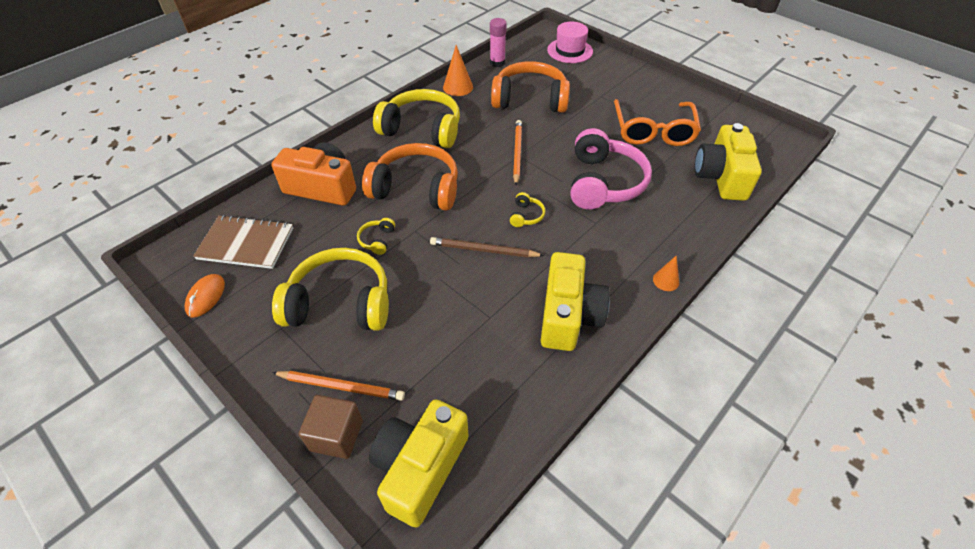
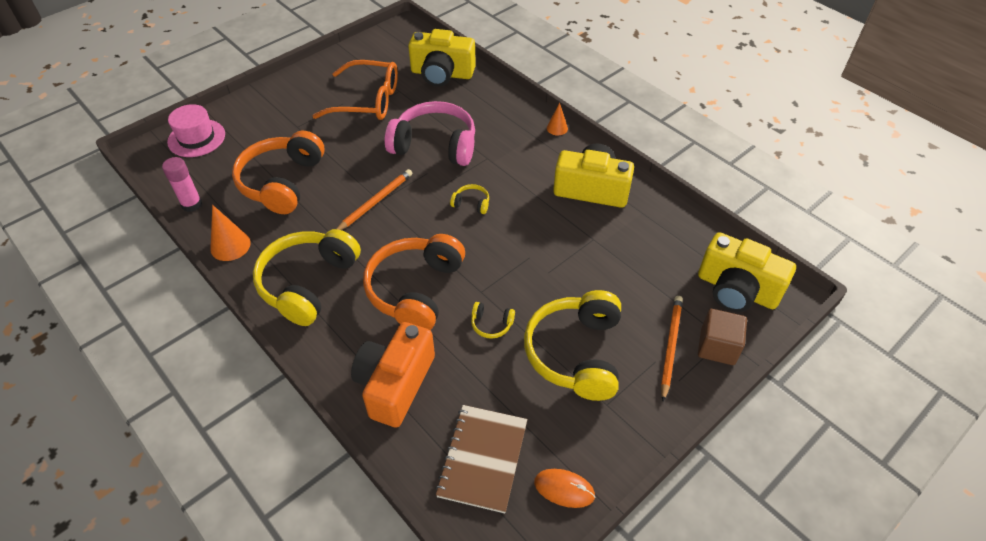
camera: 85 degrees left, 0 degrees up
brown pencil [430,237,544,257] -> none
orange pencil [513,120,522,186] -> orange pencil turned 120 degrees clockwise [336,169,412,230]

